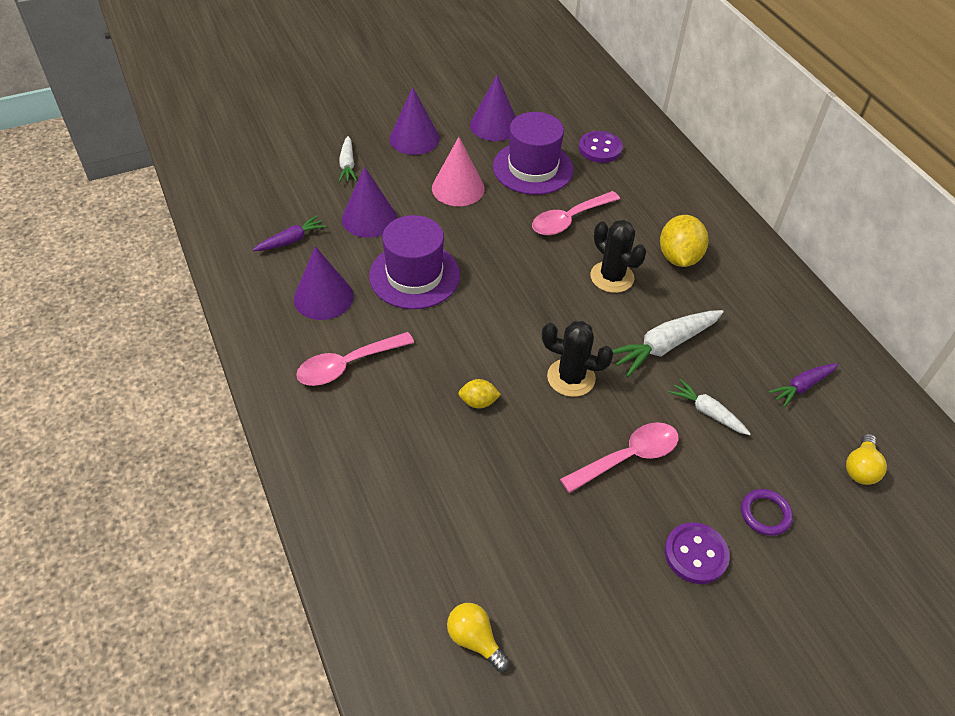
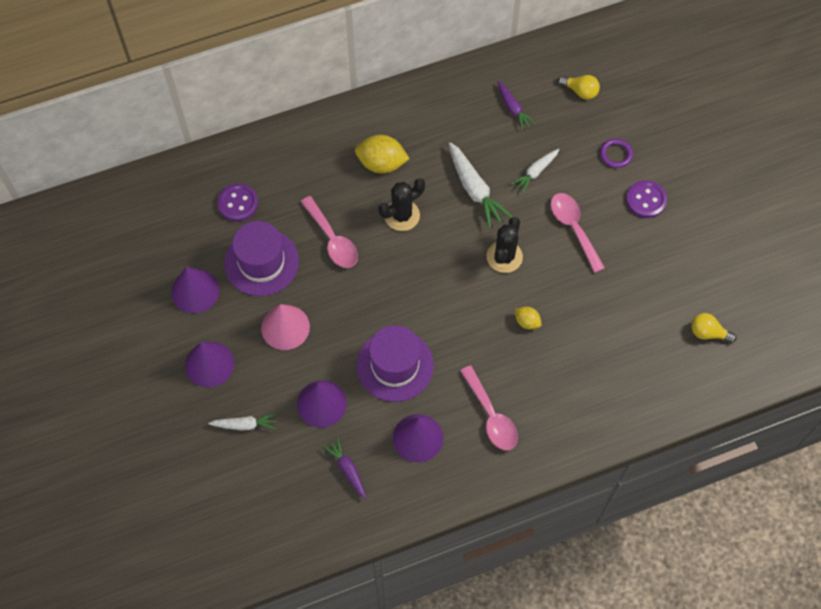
camera: 85 degrees left, 15 degrees up
yellow light bulb [447,603,510,672] -> yellow light bulb turned 60 degrees clockwise [691,313,737,343]
yellow lemon [458,379,501,408] -> yellow lemon turned 60 degrees counterclockwise [514,307,542,330]

